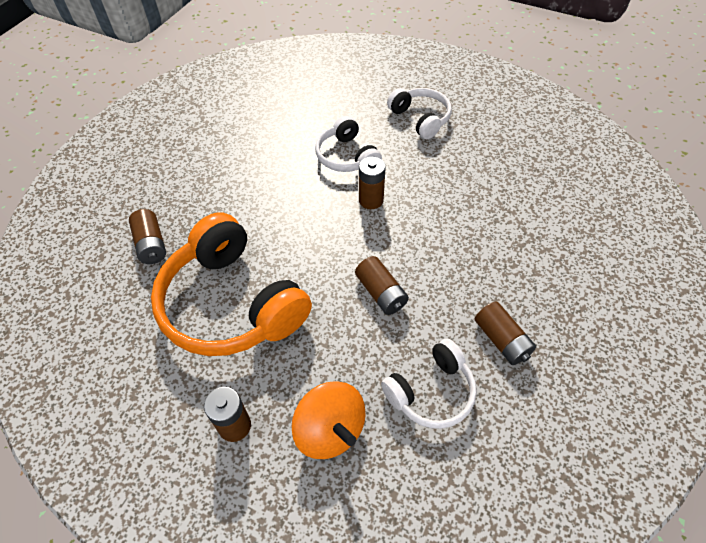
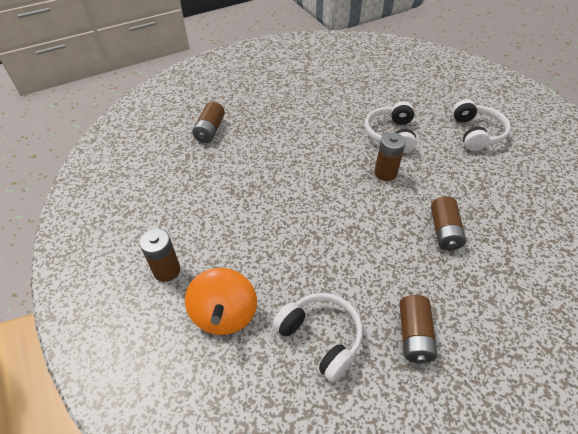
camera: 35 degrees right, 5 degrees down
orange headphones [151,212,312,356] -> none
brown battery [355,256,409,315] -> brown battery moved to [431,196,466,250]
white headphones [381,339,477,429] -> white headphones turned 135 degrees counterclockwise [273,293,363,382]

